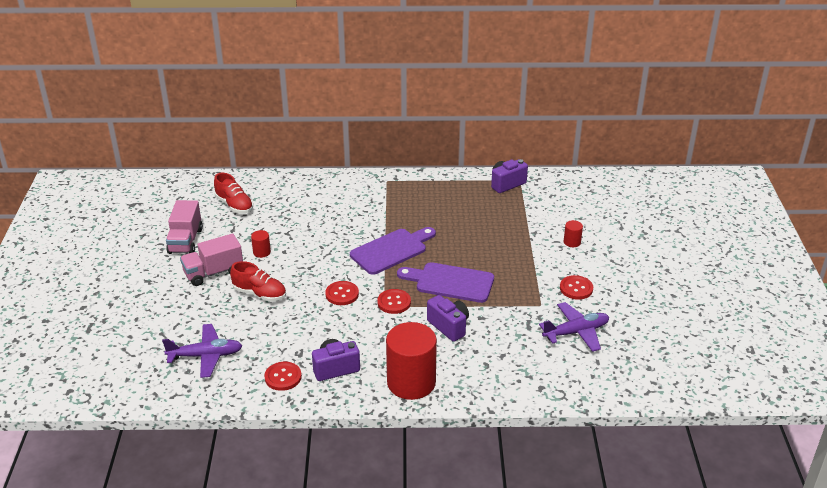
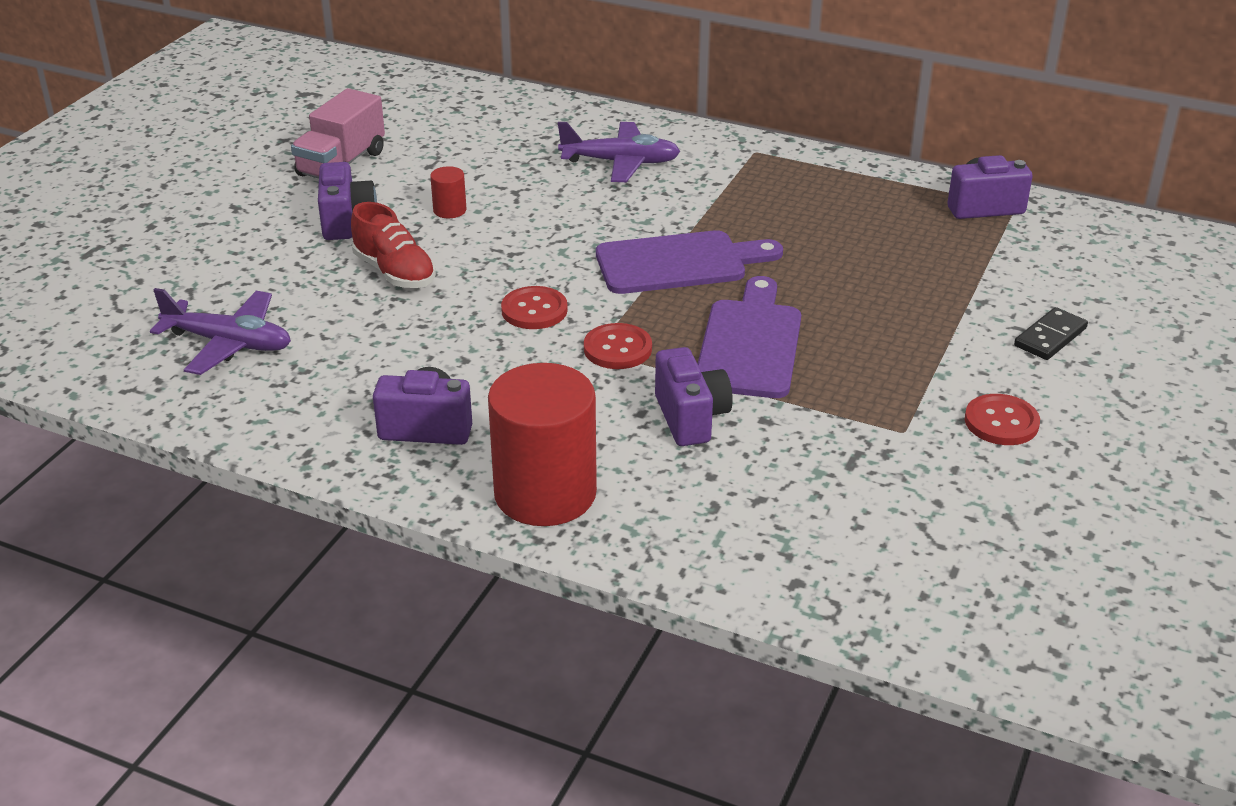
camera: 25 degrees right, 0 degrees up
pink truck [180,233,243,286] -> purple camera [318,162,377,240]
red shoe [214,173,253,213] -> none
red button [264,362,302,391] -> none
purple cutting board [397,262,494,303] -> purple cutting board turned 60 degrees clockwise [698,276,801,398]
purple plane [539,302,609,352] -> purple plane moved to [558,122,681,182]
red cylinder [564,220,583,247] -> black domino [1014,307,1088,360]

